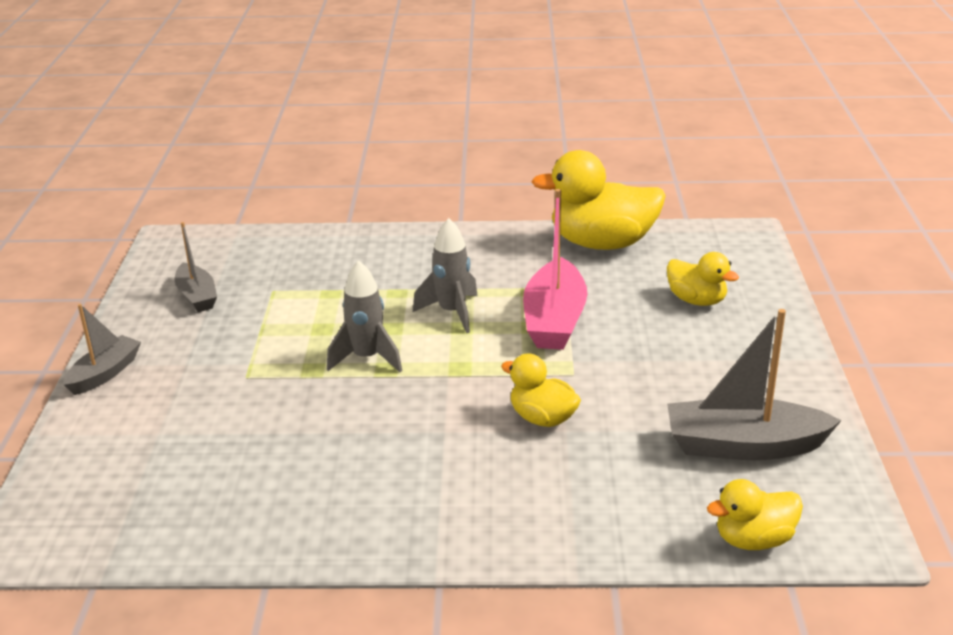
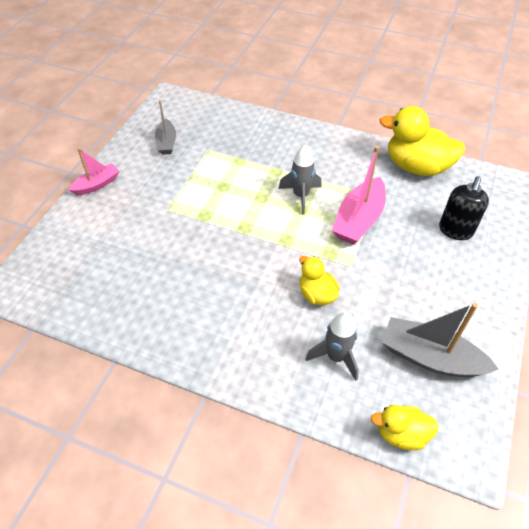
camera: 20 degrees right, 20 degrees up
grey boat [63,304,141,395] -> pink boat [69,148,119,195]
grey rocket [327,260,402,372] -> grey rocket moved to [306,312,359,381]
yellow duck [667,252,739,306] -> black soap dispenser [439,176,489,240]

